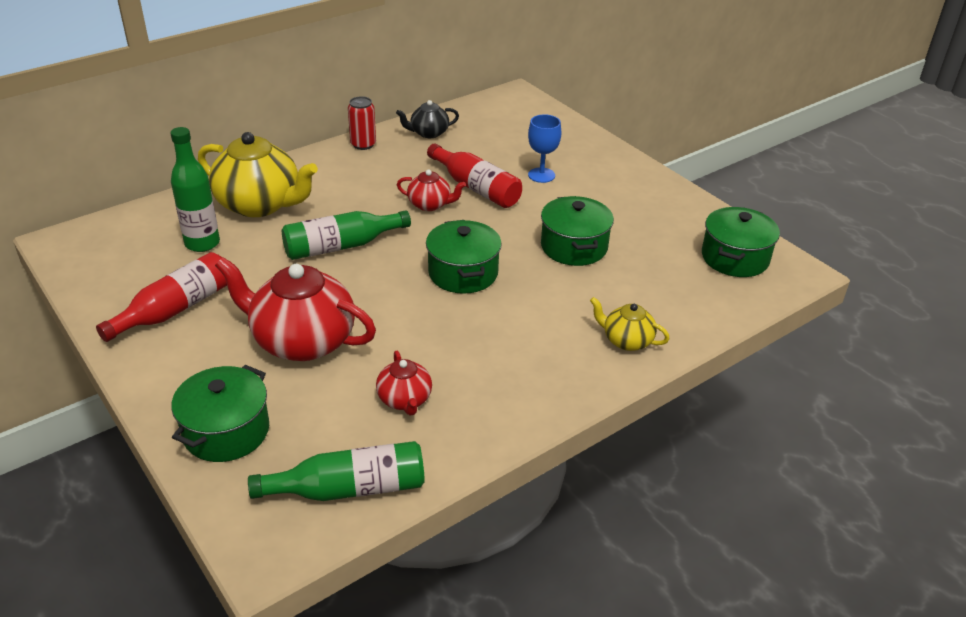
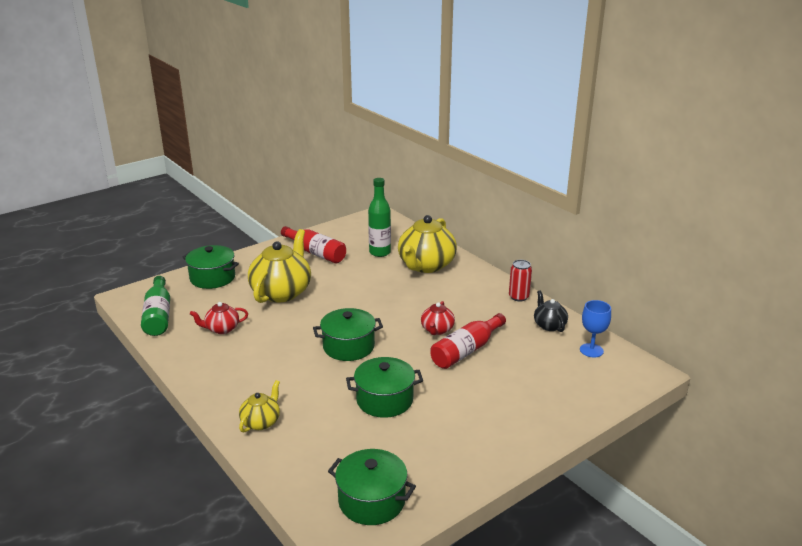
camera: 90 degrees right, 10 degrees down
red teapot [215,257,376,361] -> yellow teapot [248,229,311,303]
green bottle [282,210,411,260] -> none
blue goblet [528,114,561,183] -> blue goblet moved to [580,300,611,358]

